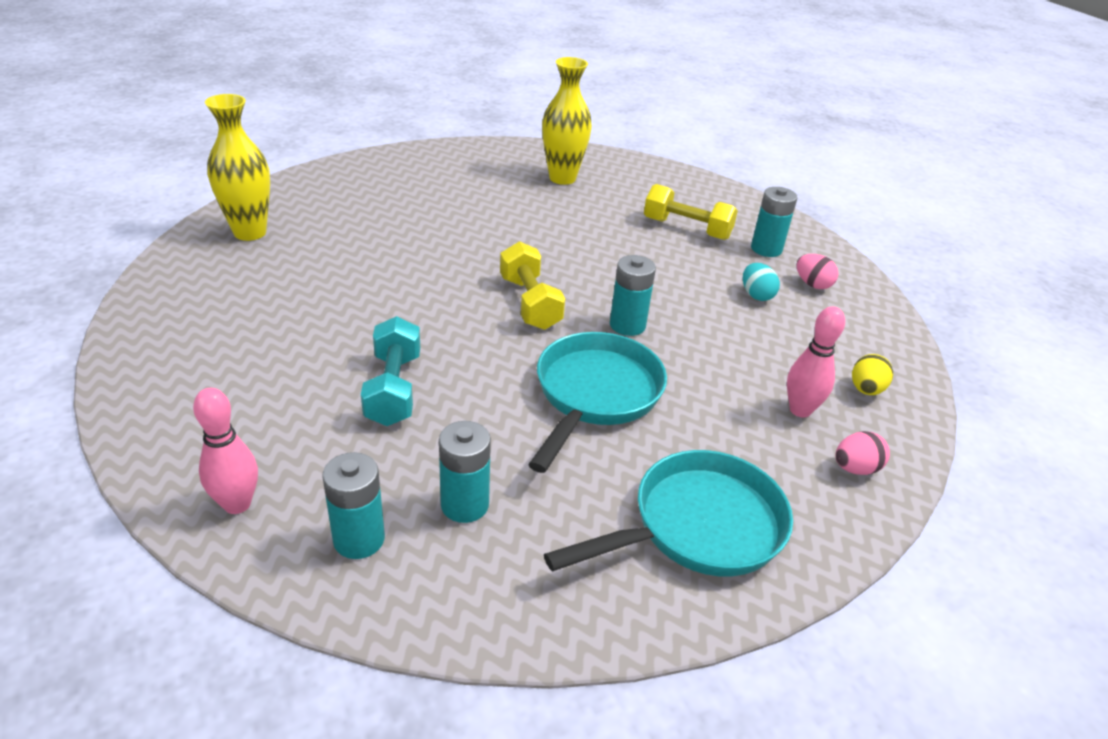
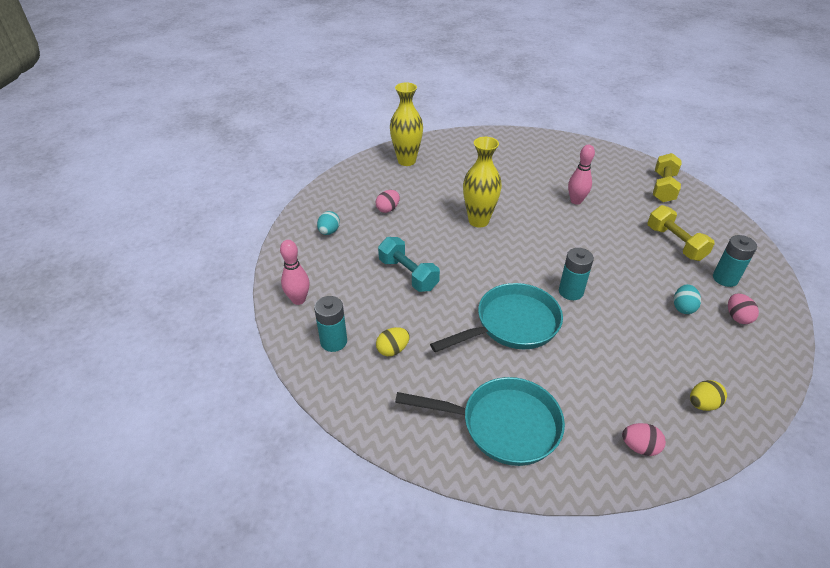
camera: 40 degrees right, 5 degrees up
turquoise dumbbell [361,316,420,426] -> turquoise dumbbell turned 75 degrees counterclockwise [378,237,440,292]
turquoise battery [439,421,491,523] -> yellow egg [376,327,409,356]
yellow dumbbell [500,241,565,330] -> yellow dumbbell moved to [653,153,682,202]
yellow vase [542,57,592,185] -> yellow vase moved to [463,137,502,228]
pink bowling pin [787,306,845,417] -> pink bowling pin moved to [568,145,595,205]
none -> turquoise egg [317,211,340,235]
none -> pink egg [376,190,400,213]

